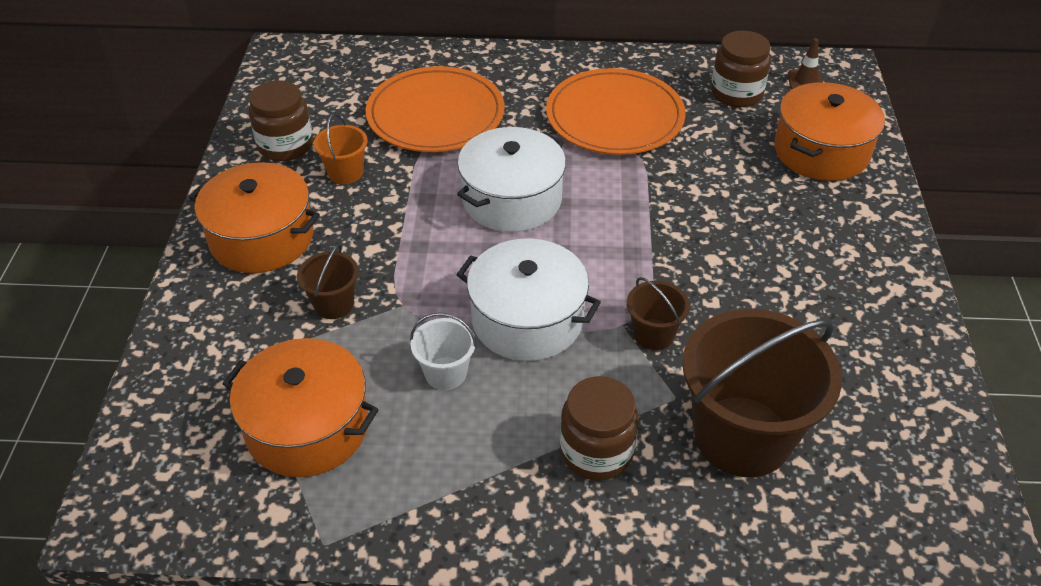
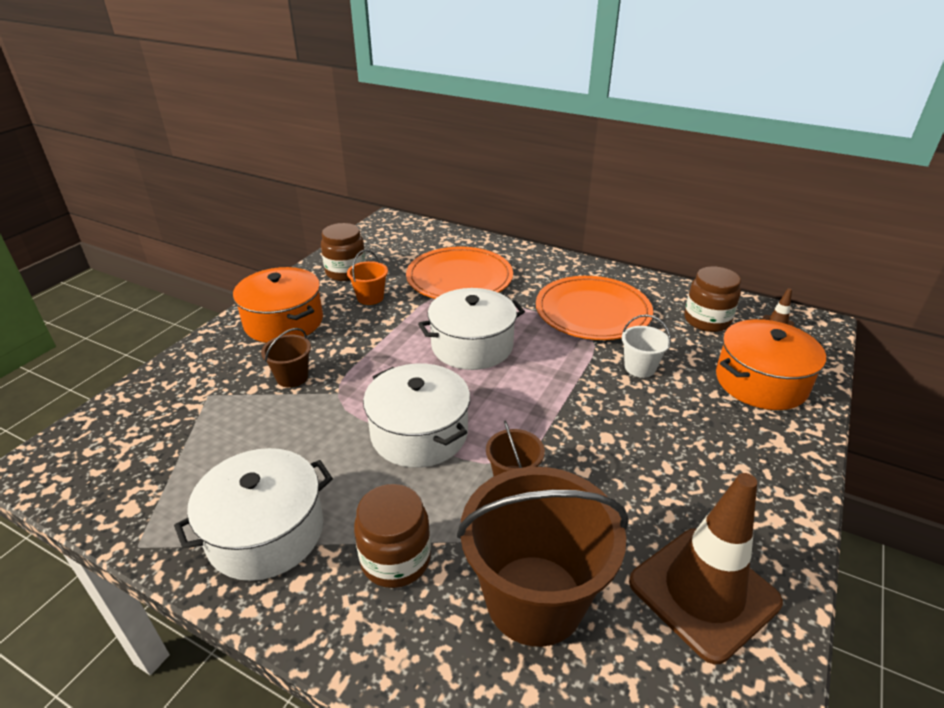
camera: 25 degrees right, 10 degrees down
orange pot [222,338,379,477] -> none
white bucket [410,313,477,390] -> white bucket moved to [622,315,671,378]
none -> white pot [174,448,333,581]
none -> brown traffic cone [629,473,783,664]

